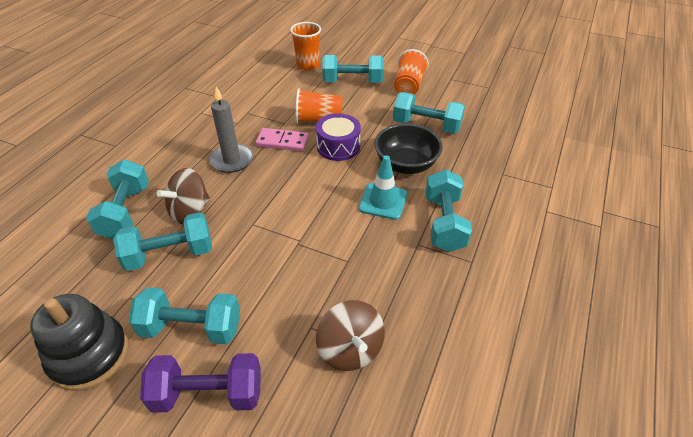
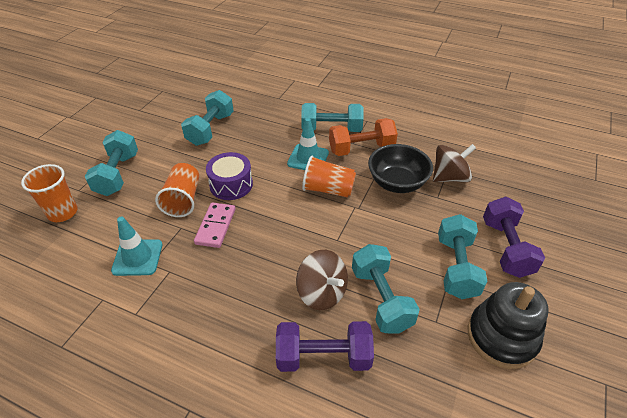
camera: 90 degrees left, 0 degrees up
turquoise dumbbell [86,159,149,239] -> purple dumbbell [276,321,374,372]
grey candle [209,86,253,173] -> none
black bowl [374,124,443,174] -> black bowl moved to [368,144,433,193]
orange cup [394,49,429,95] -> orange cup moved to [302,155,356,198]
none -> turquoise traffic cone [111,216,162,276]
none -> orange dumbbell [329,118,398,156]

